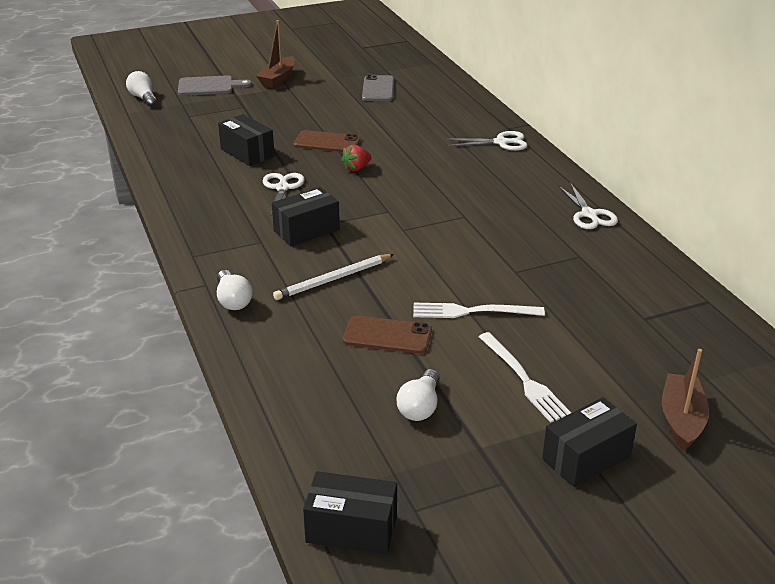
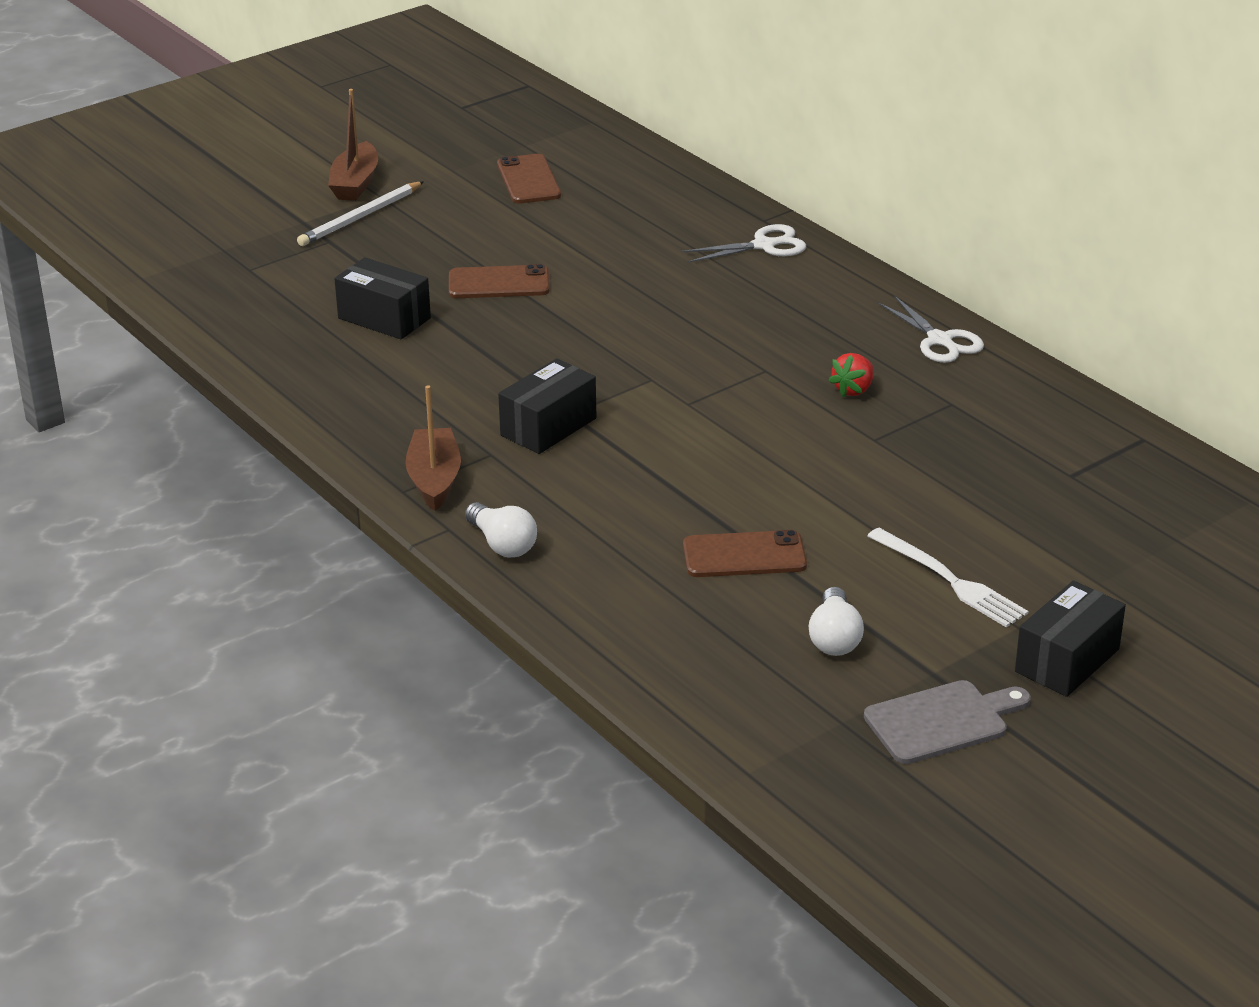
camera: 15 degrees left, 0 degrees up
white light bulb [126,71,157,107] -> none
grey cutting board [178,75,252,96] -> grey cutting board moved to [864,680,1031,764]
white scissors [263,173,305,215] -> none
white pencil [273,254,394,300] -> white pencil moved to [297,181,424,246]
black box [303,471,397,555] -> none
red strawberry [341,145,371,171] -> red strawberry moved to [828,353,874,398]
grey phone [362,75,394,101] -> brown phone [497,154,561,204]
white fork [413,303,545,318] -> none
brown boat [662,349,709,451] -> brown boat moved to [405,385,461,511]

